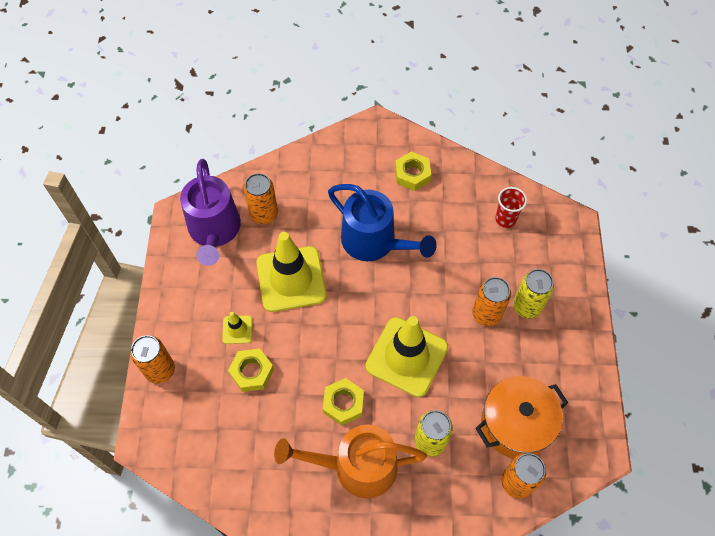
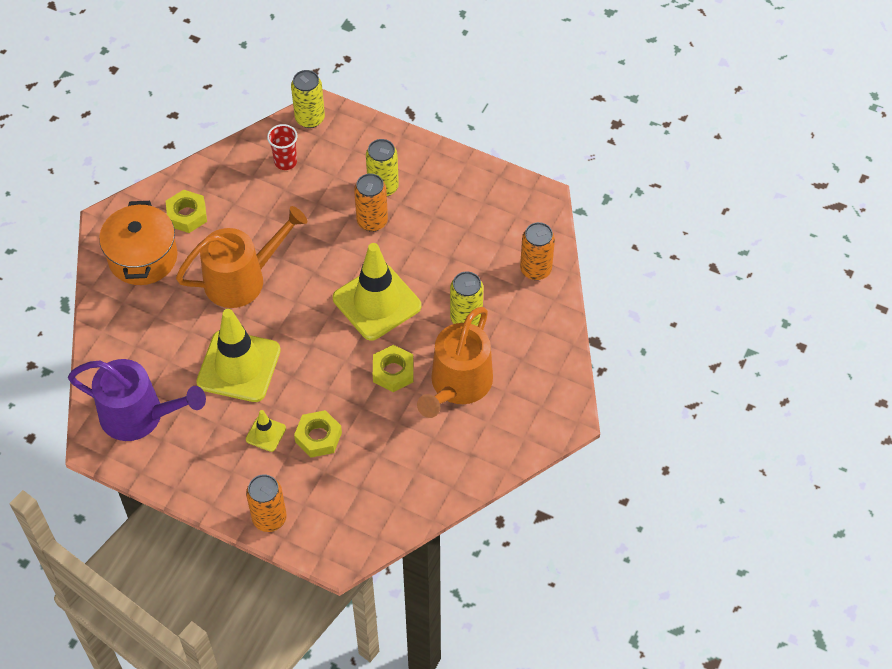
camera: 65 degrees left, 5 degrees down
orange can [244,173,278,224] -> none
blue watering can [328,184,436,261] -> orange watering can [176,206,307,308]
orange pot [475,376,568,458] -> orange pot moved to [99,201,178,285]
none -> yellow can [291,70,325,128]

